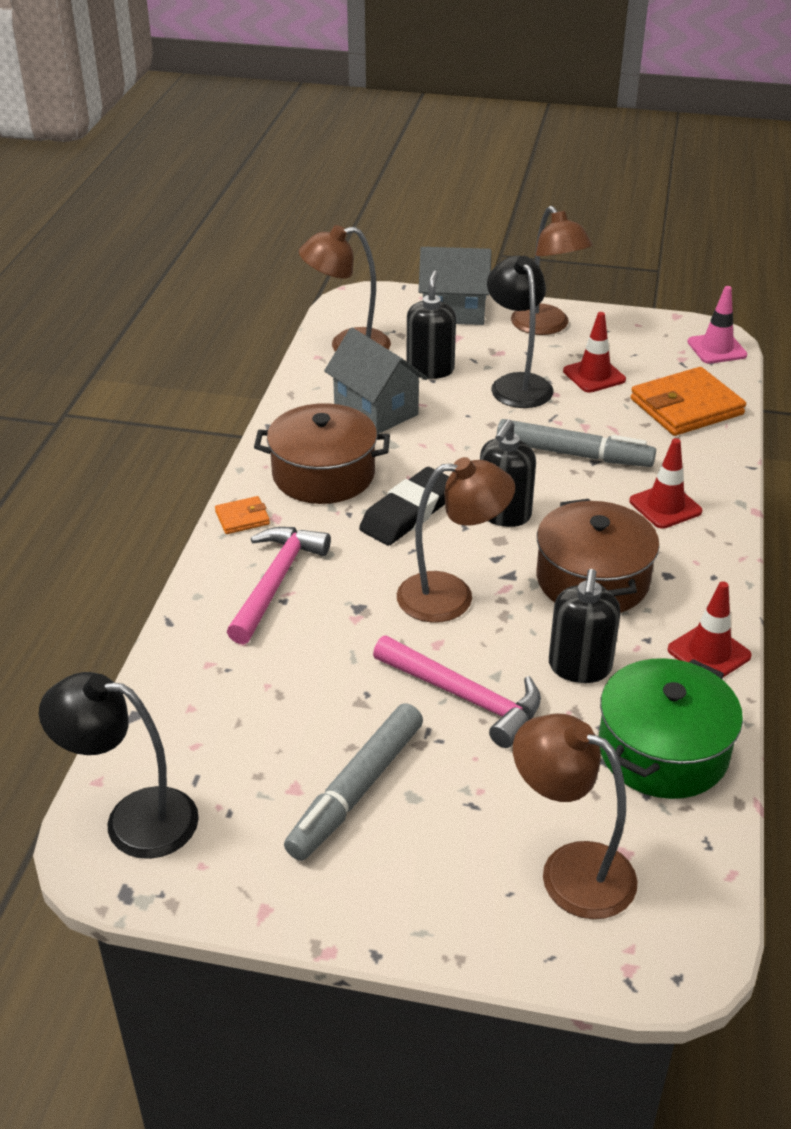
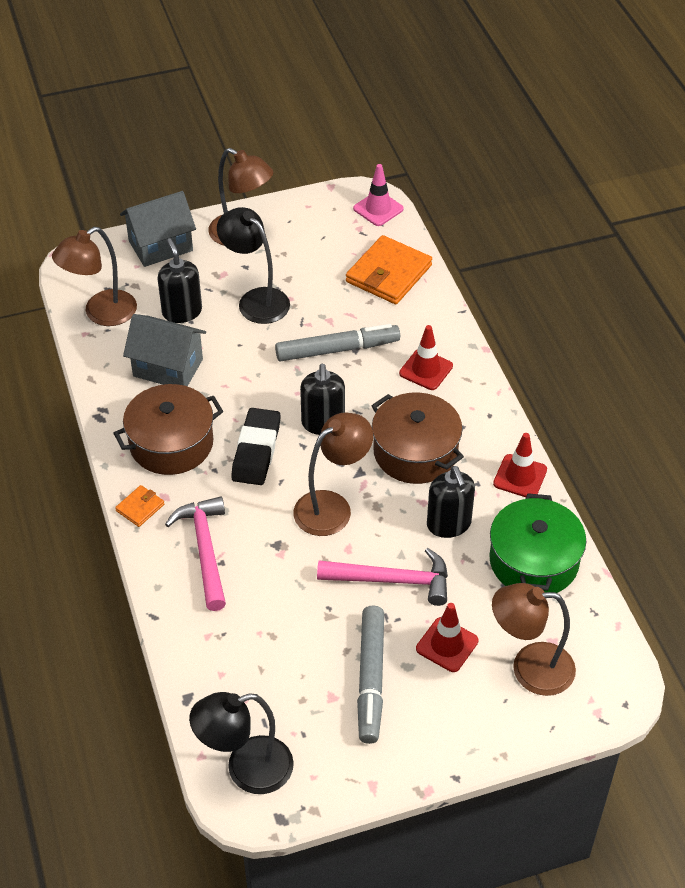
camera: 30 degrees left, 10 degrees up
red traffic cone [563,312,626,393] -> red traffic cone moved to [416,603,479,672]

